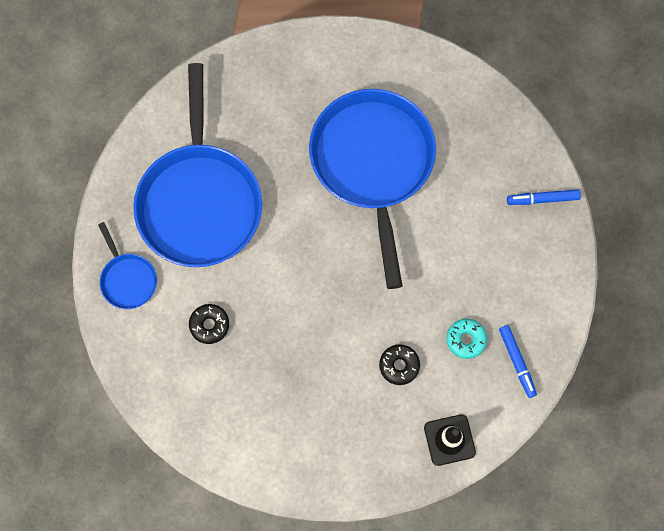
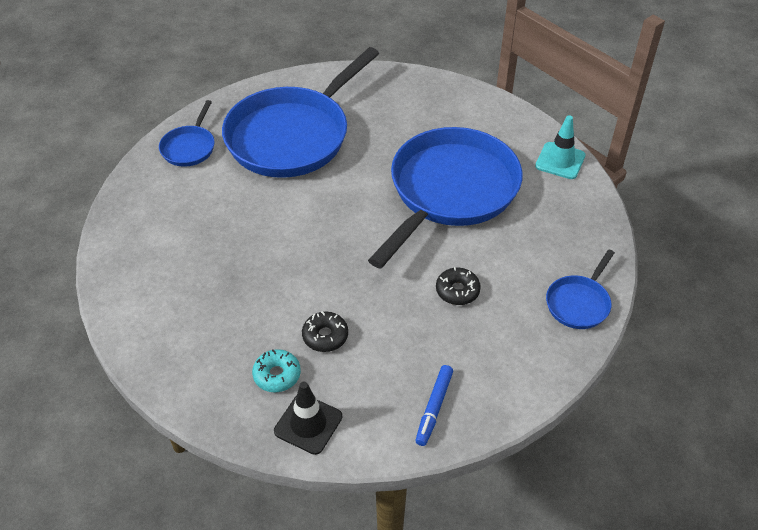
camera: 40 degrees right, 25 degrees down
black donut [189,304,229,344] -> black donut moved to [436,267,481,305]
turquoise donut [446,319,487,359] -> turquoise donut moved to [252,349,301,392]
blue marker [507,189,581,205] -> blue pan [546,250,615,329]
none -> turquoise traffic cone [535,115,586,179]

